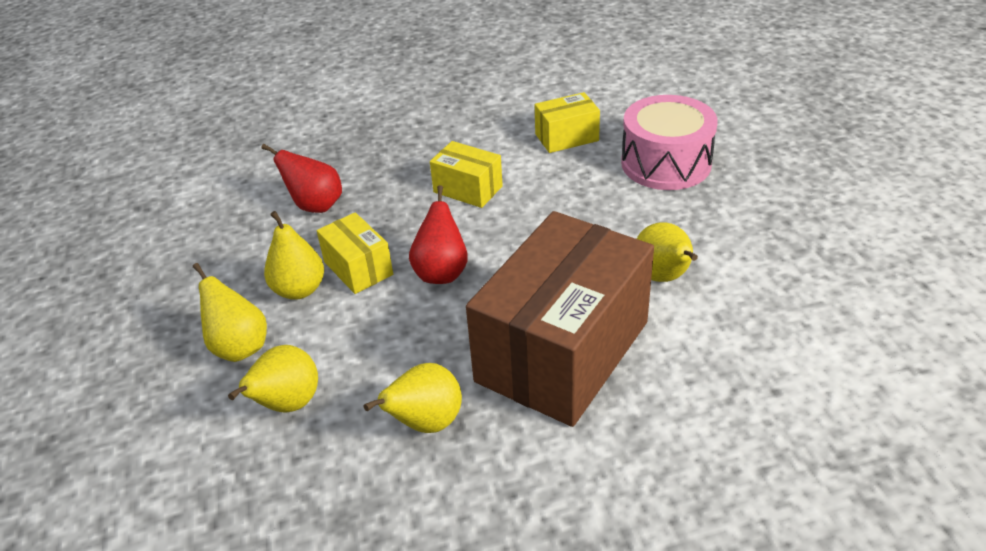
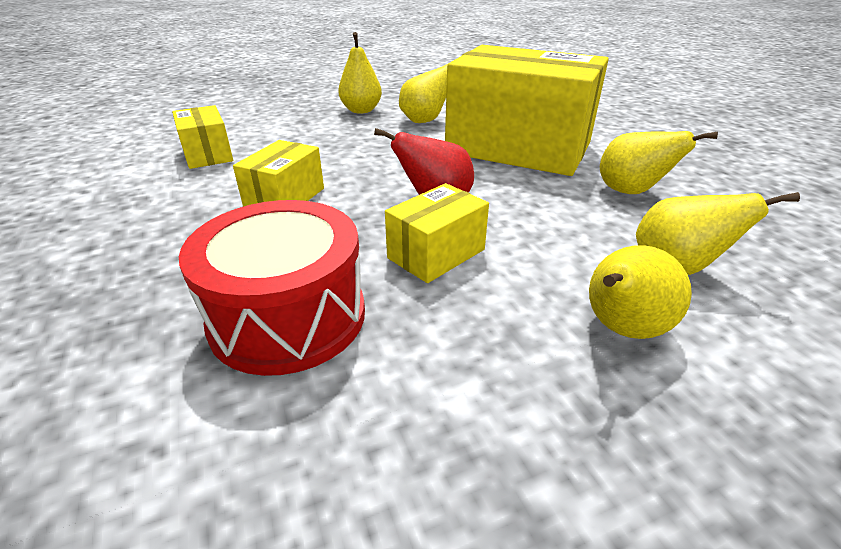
camera: 100 degrees left, 5 degrees down
red pear [261,144,342,213] -> red drum [179,200,365,376]
yellow pear [264,211,324,300] -> yellow pear moved to [338,32,382,114]
brown box [466,211,654,427] -> yellow box [445,45,608,176]
pink drum [621,95,718,190] -> none

